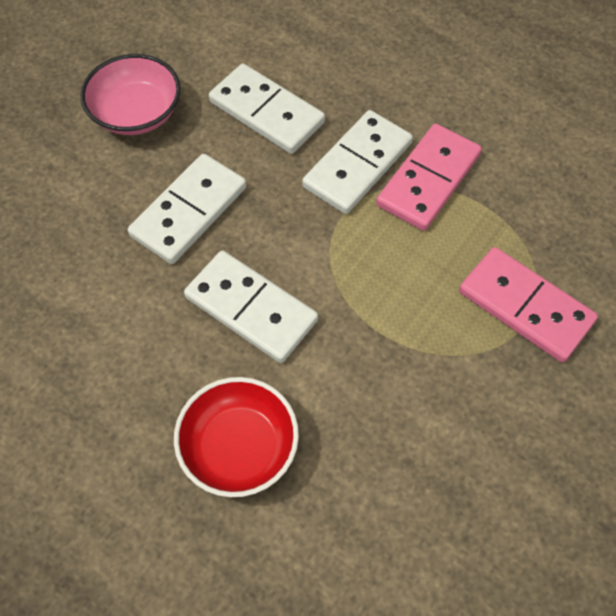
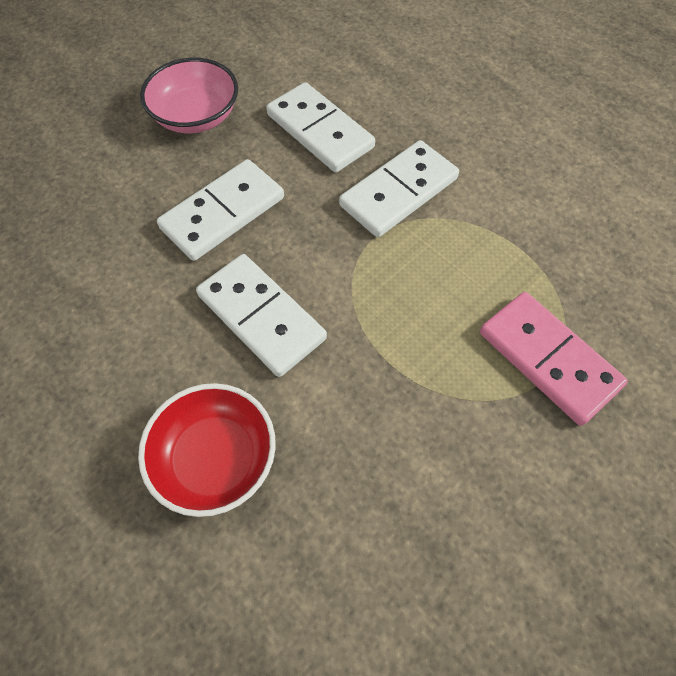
camera: 10 degrees right, 0 degrees up
pink domino [376,124,482,231] -> none

